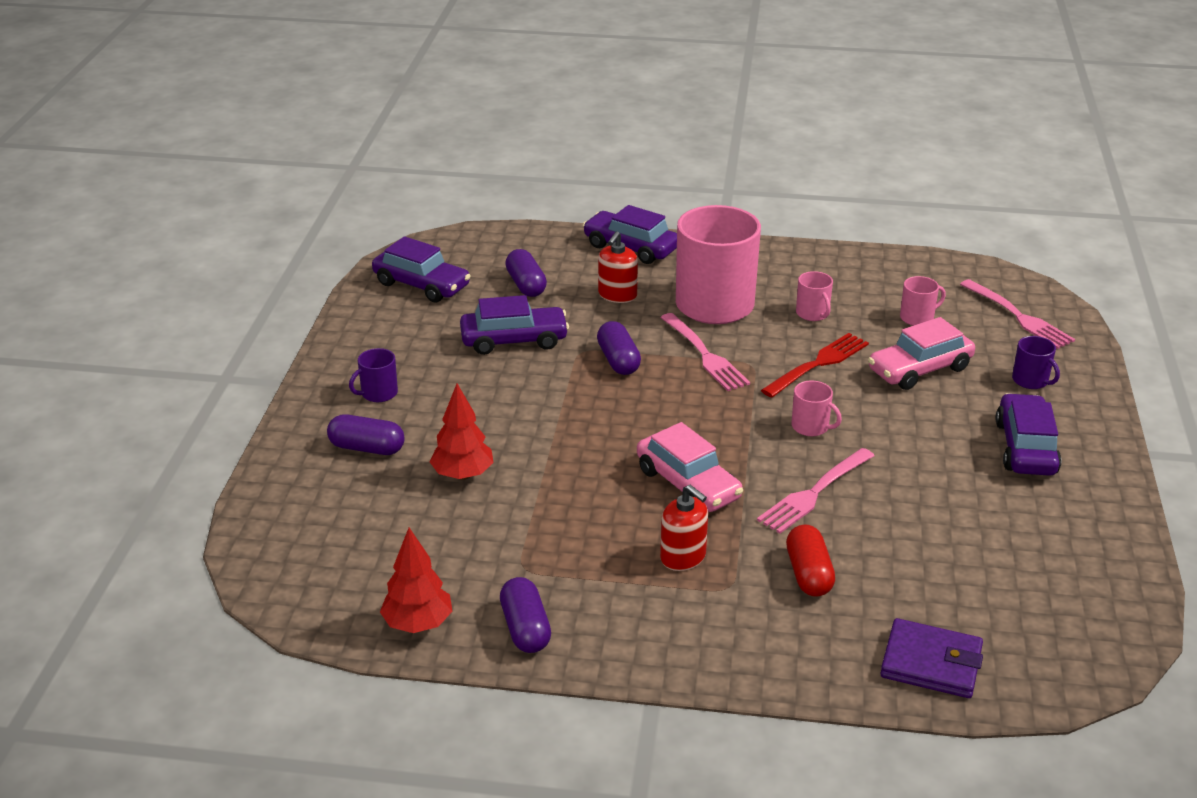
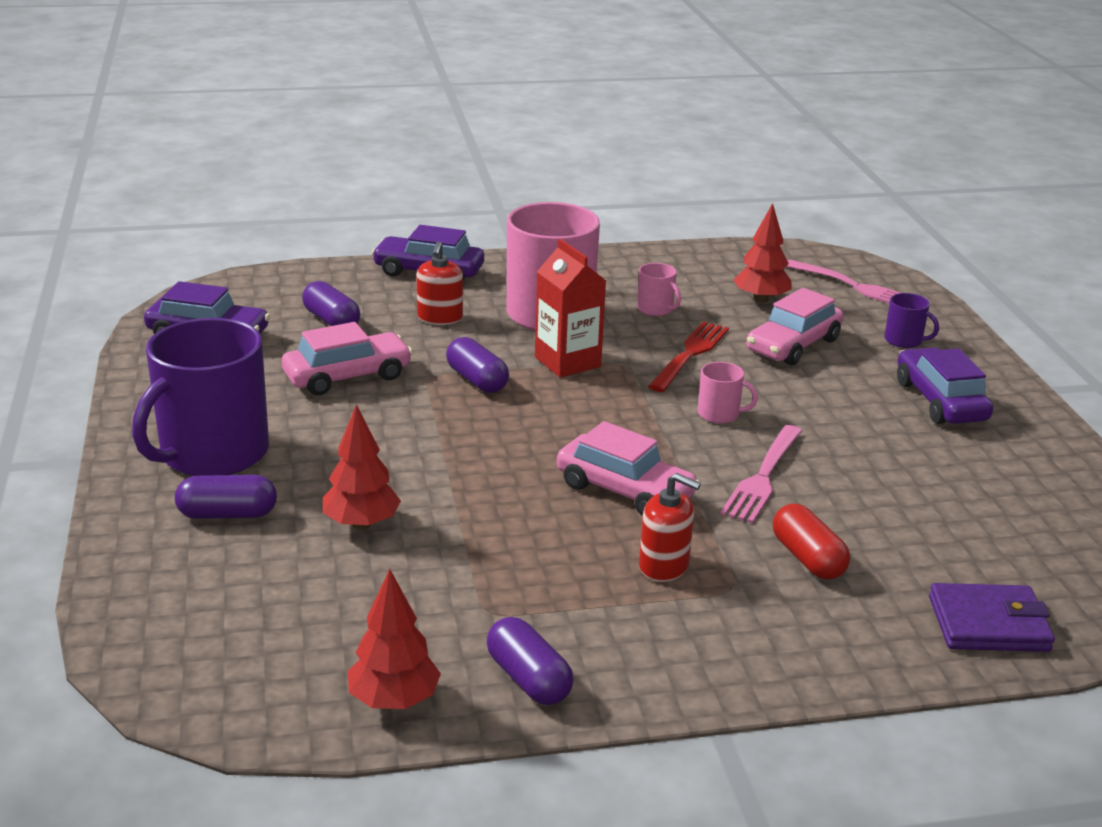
camera: 20 degrees left, 5 degrees down
purple mug [349,348,398,402] -> purple mug [132,318,269,476], size x2.39
purple car [460,295,569,355] -> pink car [282,322,413,395]
pink fork [660,313,750,391] -> red carton [535,239,606,378]
pink mug [900,276,946,326] -> red tree [734,203,792,303]

